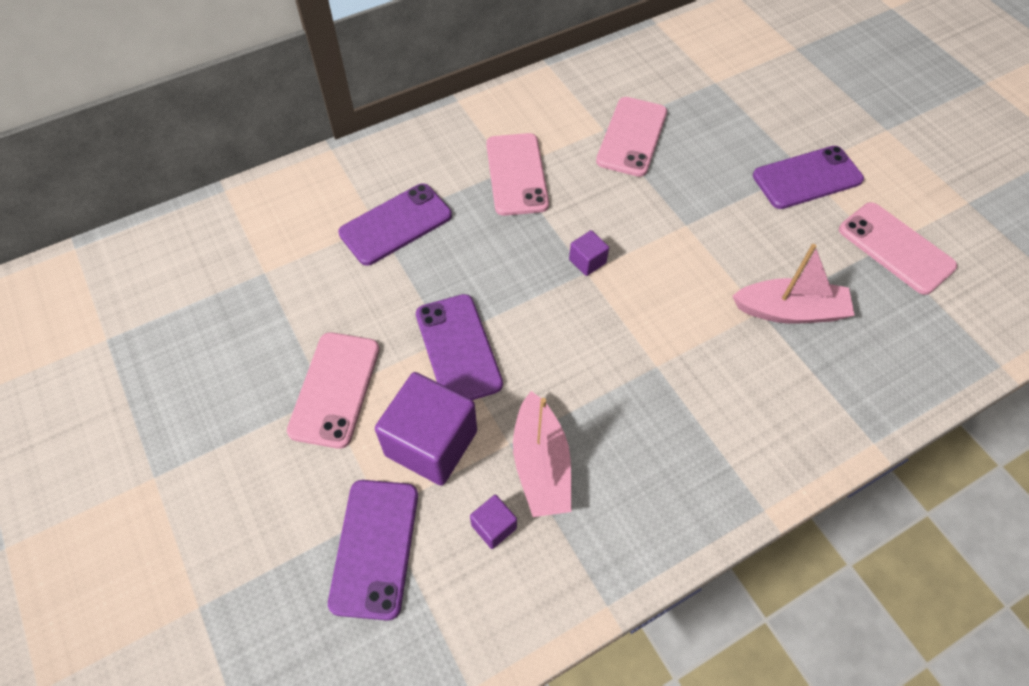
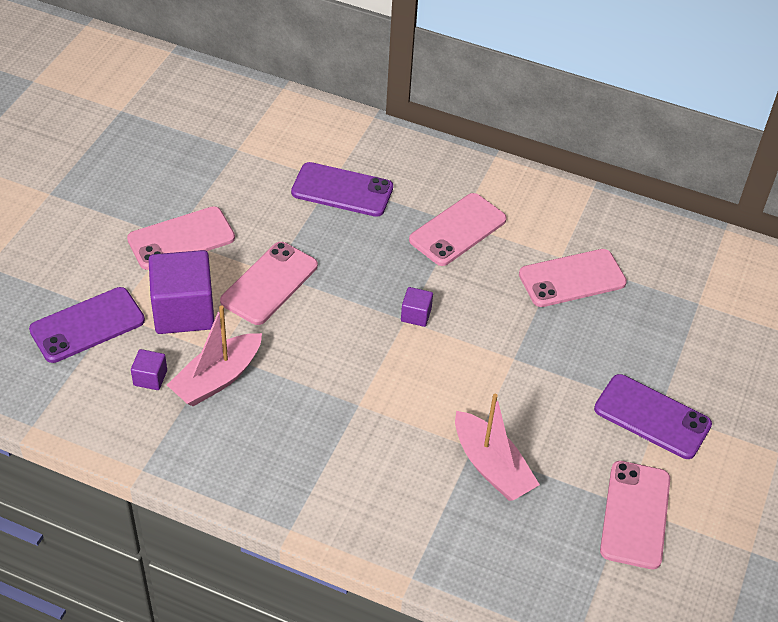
camera: 50 degrees right, 10 degrees down
purple phone [416,294,503,400] -> pink phone [220,242,318,325]

